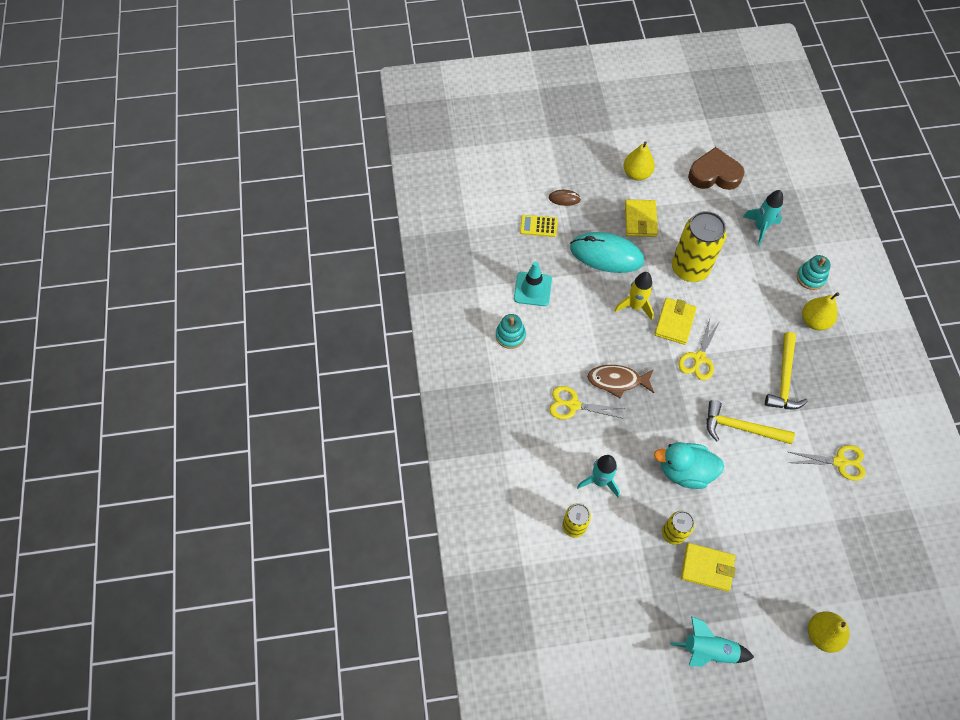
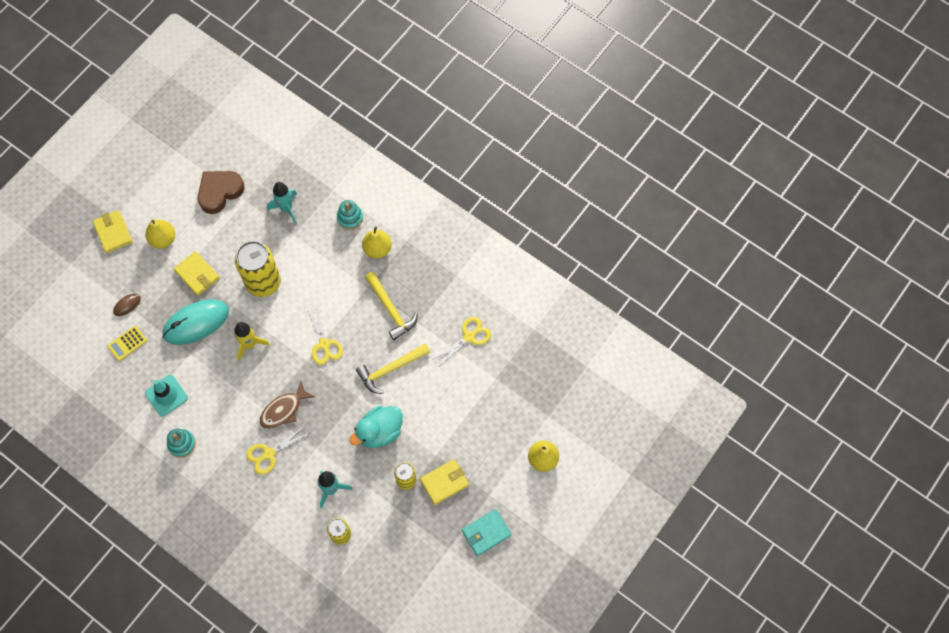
camera: 45 degrees left, 5 degrees up
yellow wallet [654,298,697,345] -> yellow wallet moved to [93,210,133,253]
turquoise rocket [670,616,754,667] -> turquoise wallet [462,509,512,556]

